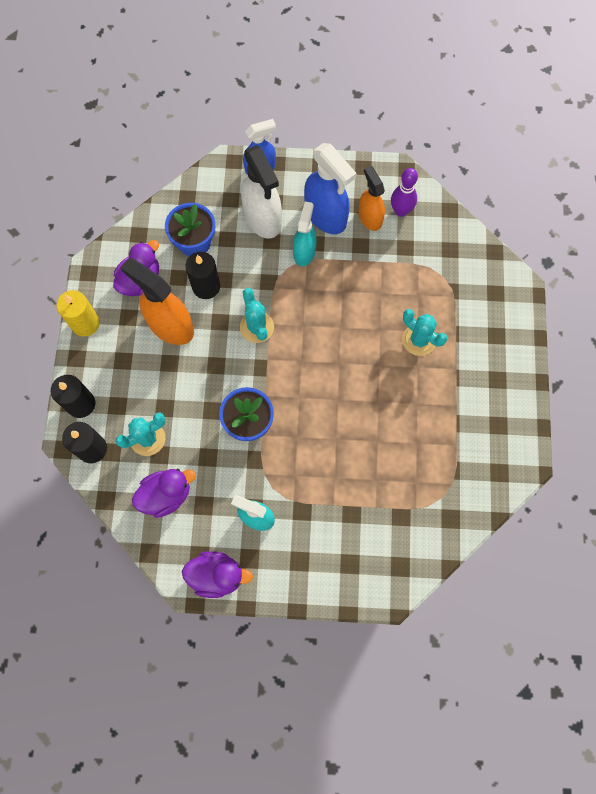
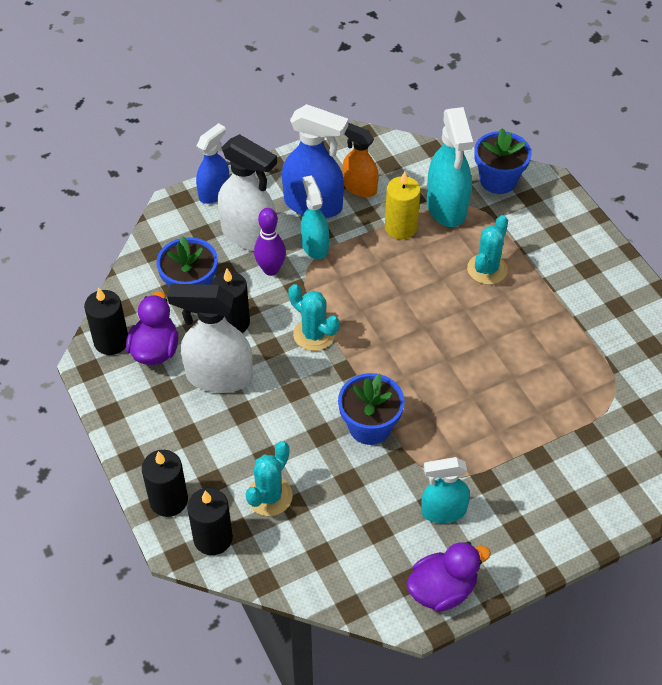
camera: 30 degrees left, 20 degrees down
yellow candle [56,290,100,337] -> yellow candle moved to [385,171,421,240]
orange spray bottle [120,258,194,345] -> white spray bottle [168,284,253,393]
purple duck [132,469,196,518] -> none
purple bowling pin [391,168,418,217] -> purple bowling pin moved to [254,208,286,276]
turquoise cactus [402,309,448,356] -> turquoise cactus turned 75 degrees counterclockwise [467,215,508,285]
none -> black candle [84,287,128,355]
none -> turquoise spray bottle [427,107,473,227]
none -> blue flower pot [474,128,532,194]

